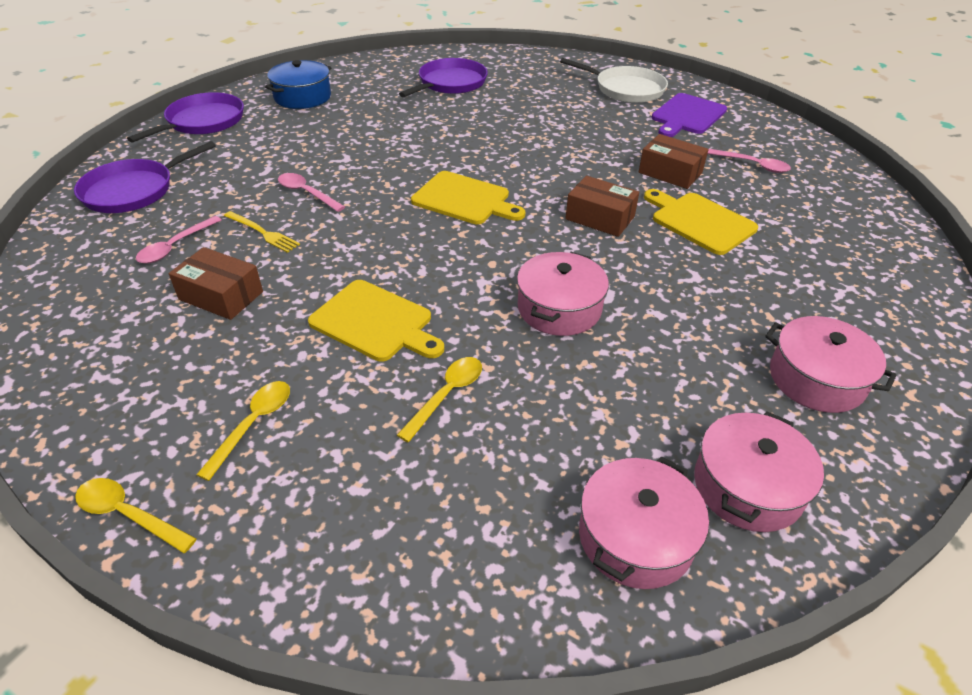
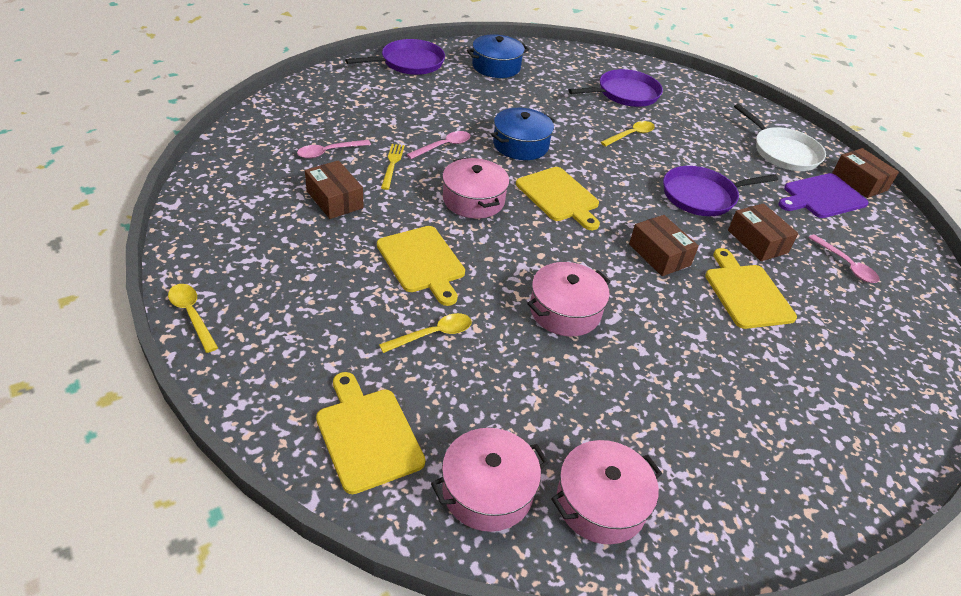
camera: 25 degrees right, 0 degrees up
purple pan [74,141,216,213] -> purple pan moved to [663,166,778,216]
yellow spoon [196,381,290,481] -> yellow spoon moved to [600,121,655,147]
yellow fork [224,211,300,253] -> yellow fork turned 150 degrees counterclockwise [381,144,405,190]
pink spoon [278,173,345,212] -> pink spoon turned 75 degrees clockwise [407,131,470,159]
pink pot [765,316,896,413] -> pink pot moved to [442,157,509,219]
none -> yellow cutting board [316,372,426,494]
none -> blue pot [491,108,555,160]
none -> brown box [832,148,899,198]

